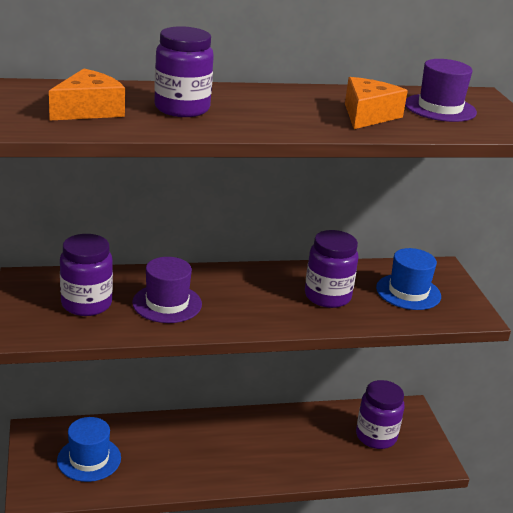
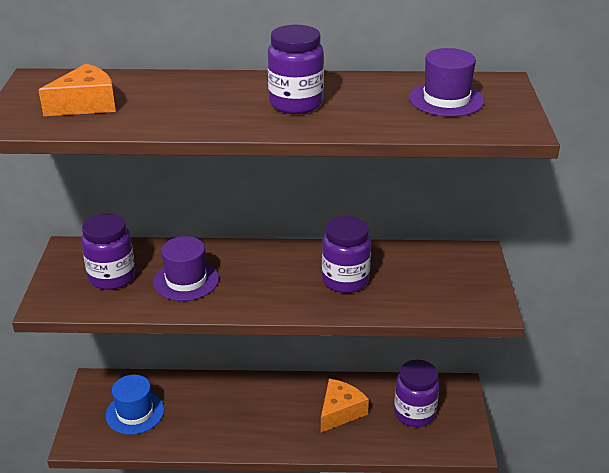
camera: 15 degrees right, 5 degrees up
purple jar [154,26,214,117] -> purple jar moved to [268,25,324,114]
orange cheese [345,77,408,129] -> orange cheese moved to [321,379,369,432]
blue hat [376,248,441,310] -> none

